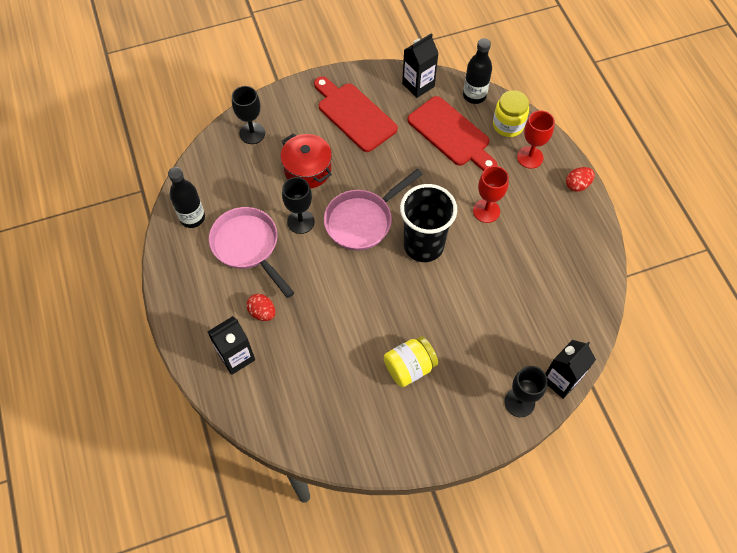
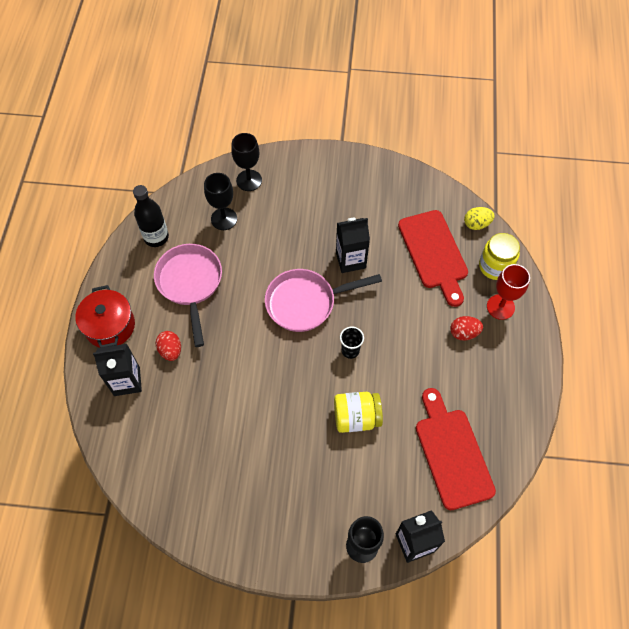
camera: 25 degrees right, 0 degrees up
red pot [280,133,332,189] -> red pot moved to [75,285,135,348]
black goblet [282,177,315,234] -> black goblet moved to [204,173,237,230]
red cutting board [314,76,398,152] -> red cutting board moved to [416,388,496,510]
yellow jar [384,336,438,387] -> yellow jar moved to [334,392,383,433]
black cup [400,184,457,262] -> black cup [340,327,364,359], size x0.43
black carton [402,33,438,98] -> black carton moved to [336,218,370,273]
black bottle [463,38,492,104] -> yellow egg [464,207,495,230]
red goblet [473,166,509,223] -> none
red egg [566,167,595,192] -> red egg moved to [450,316,483,341]

